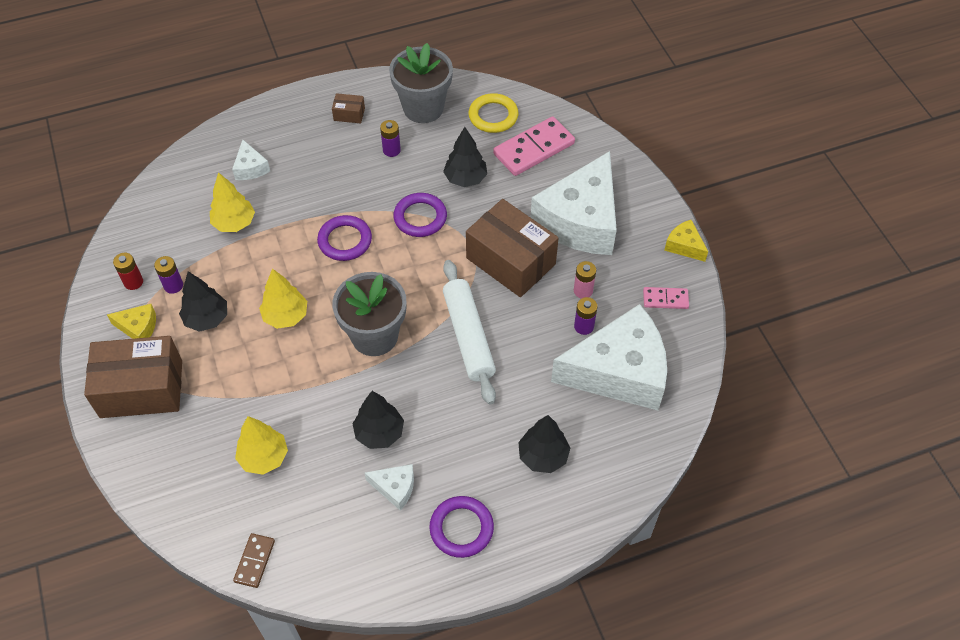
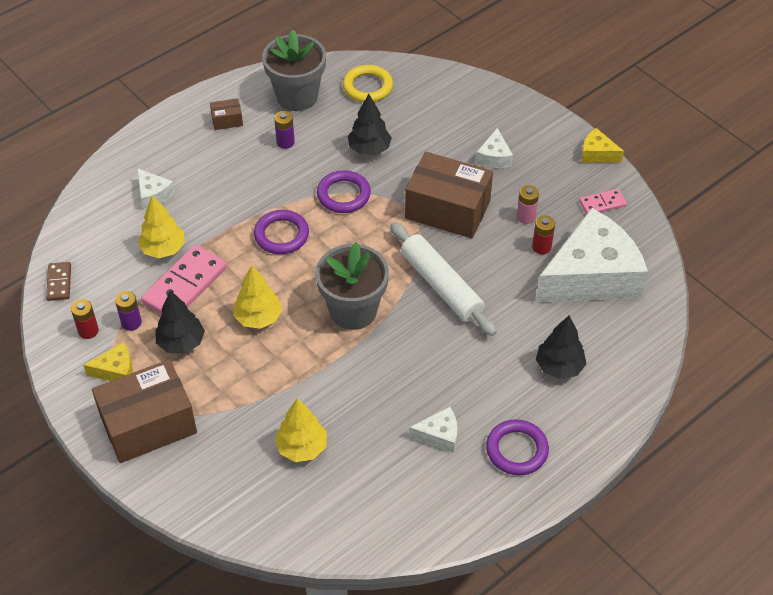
camera: 20 degrees left, 5 degrees down
brown domino [233,533,275,588] -> brown domino moved to [46,262,71,301]
black tree [352,391,404,449] -> none
pink domino [493,117,575,176] -> pink domino moved to [141,245,227,315]
white cheese [531,151,617,255] -> white cheese [476,128,513,168], size x0.41
purple battery [574,297,598,335] -> red battery [532,215,555,254]

